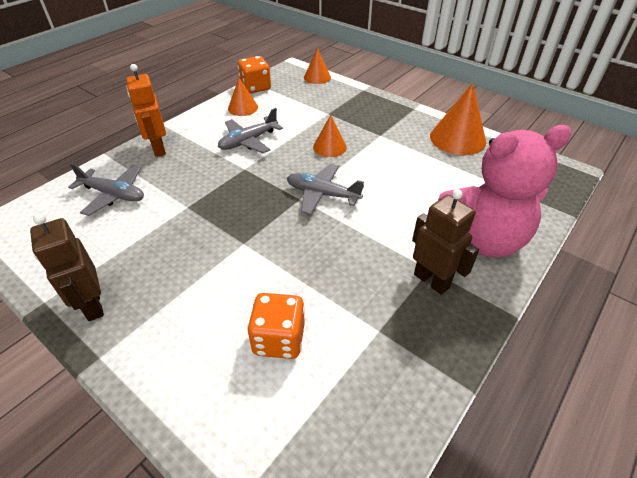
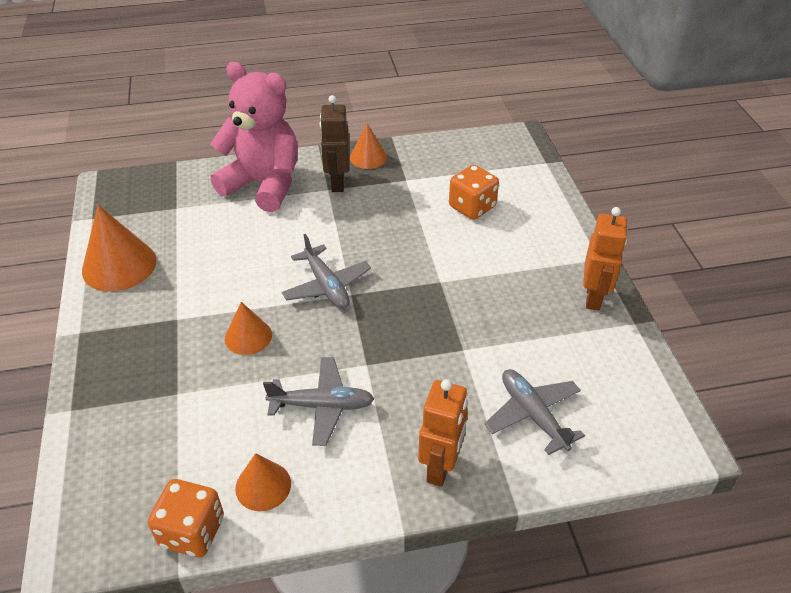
camera: 140 degrees left, 0 degrees up
brown robot [30,214,104,321] -> orange robot [583,207,628,310]
orange cone [304,48,331,84] -> orange cone moved to [350,123,387,169]

